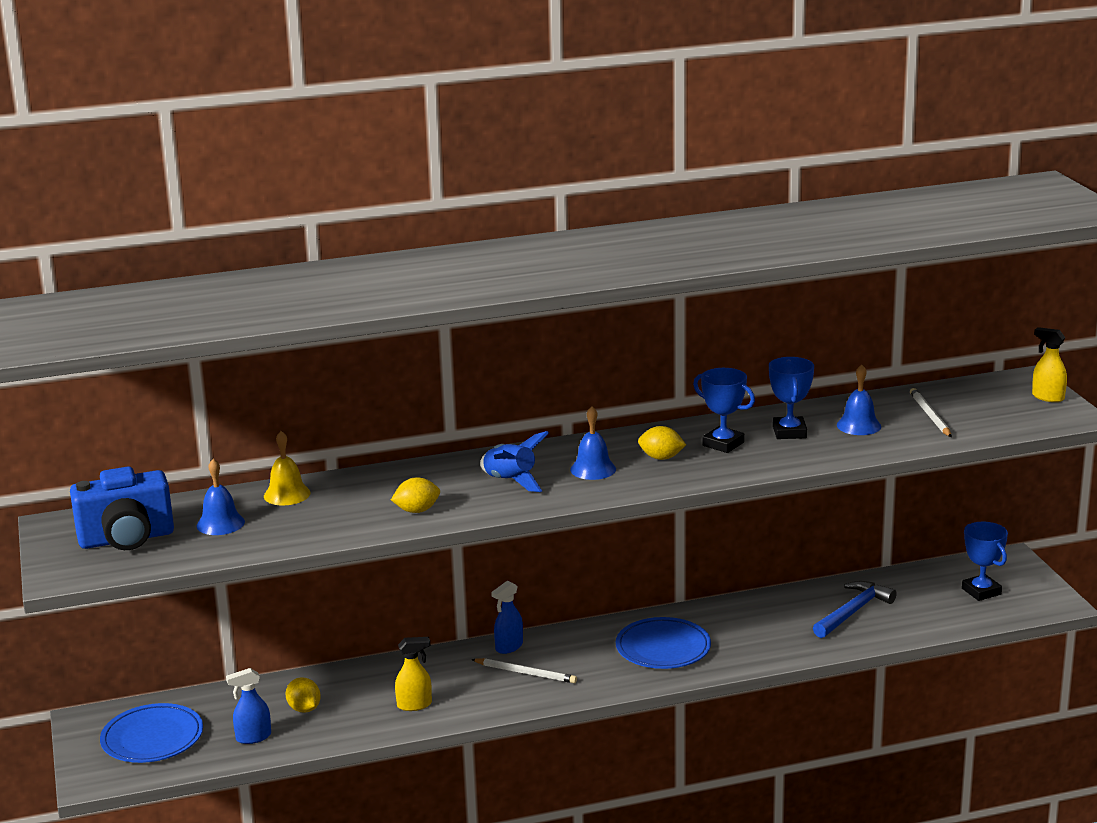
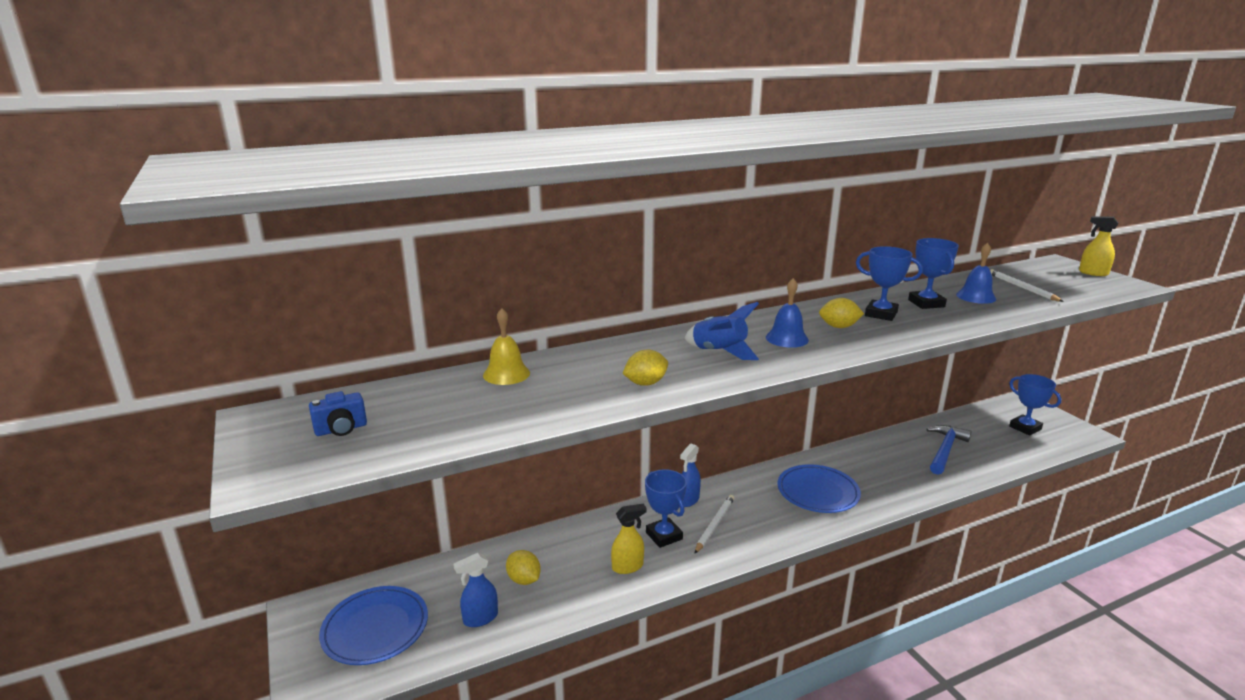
camera: 10 degrees left, 0 degrees up
blue camera [70,467,174,550] -> blue camera [309,391,367,436], size x0.48
blue bell [197,459,245,535] -> none
white pencil [471,658,577,683] -> white pencil turned 75 degrees counterclockwise [694,495,735,554]
none -> blue trophy [645,469,687,548]

